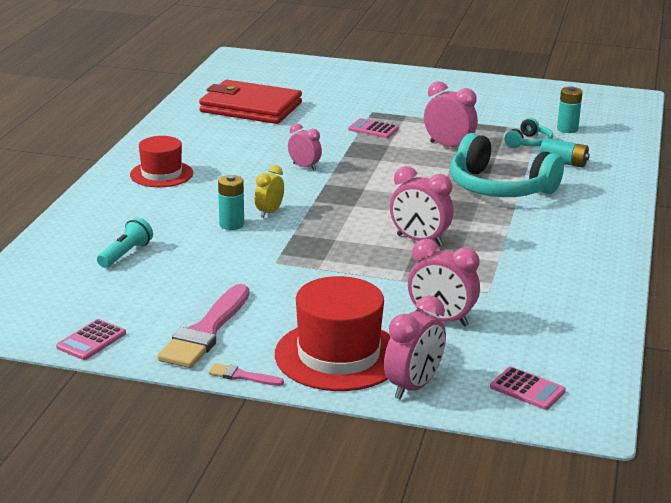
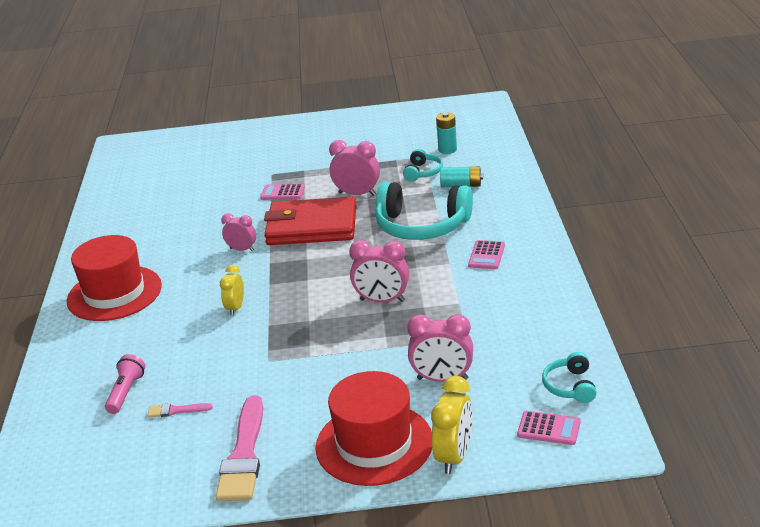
camera: 15 degrees left, 5 degrees up
pink calculator [56,319,126,360] -> pink calculator moved to [468,240,505,269]
turquoise flashlight [97,217,153,268] -> pink flashlight [105,354,145,414]
red hat [130,136,193,187] -> red hat [67,235,162,321], size x1.57
red wallet [199,80,302,124] -> red wallet moved to [264,197,356,245]
pink brush [209,363,284,386] -> pink brush moved to [147,403,213,417]
turquoise battery [218,175,244,230] -> none
pink clock [384,296,446,399] -> yellow clock [431,376,472,474]
none -> turquoise headphones [542,352,597,403]

